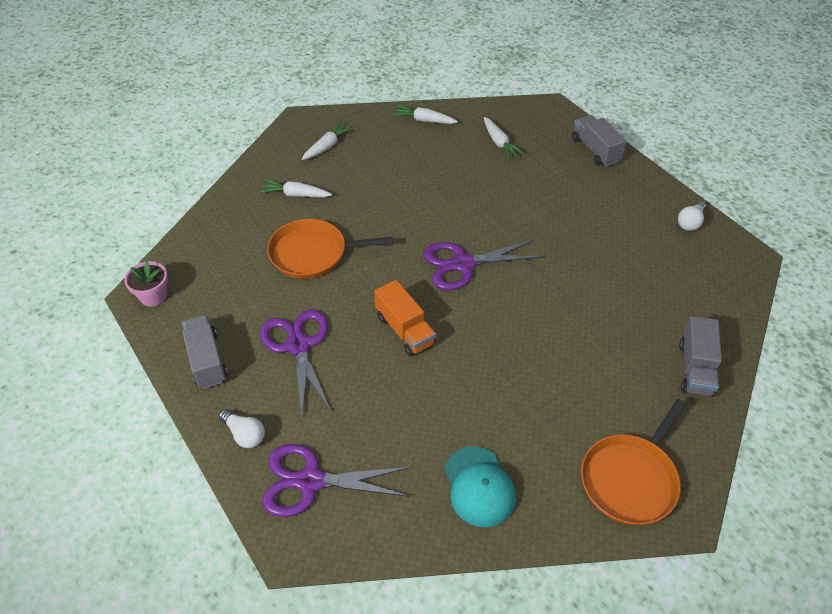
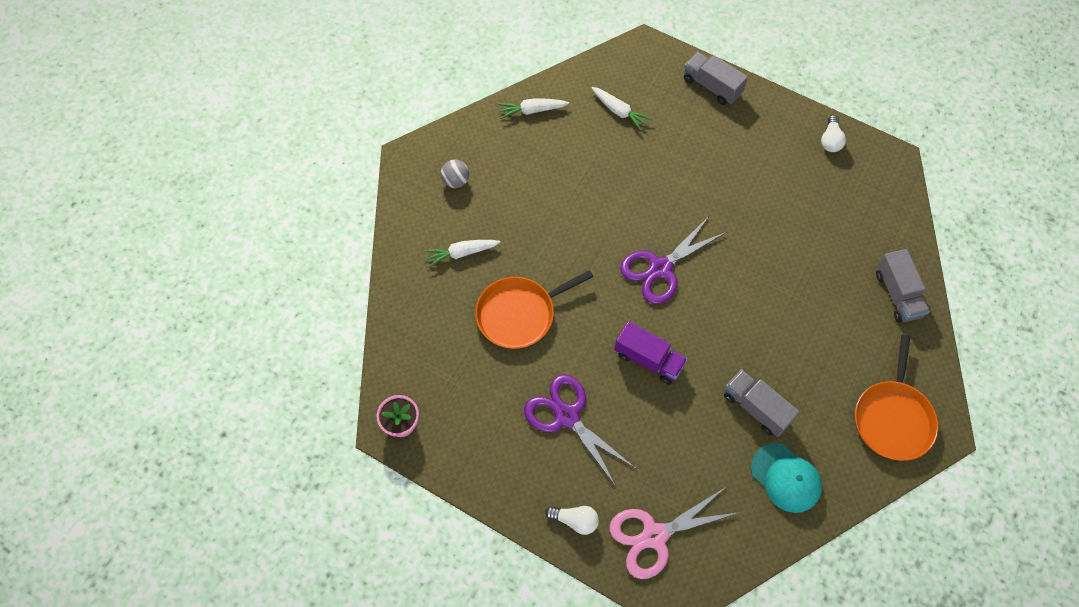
camera: 25 degrees left, 15 degrees up
grey truck [182,315,228,389] -> grey truck moved to [724,369,800,437]
purple scissors [262,444,411,517] -> pink scissors [610,487,740,579]
white carrot [302,122,354,160] -> grey ball [441,160,469,188]
orange truck [374,280,436,356] -> purple truck [614,321,687,385]

